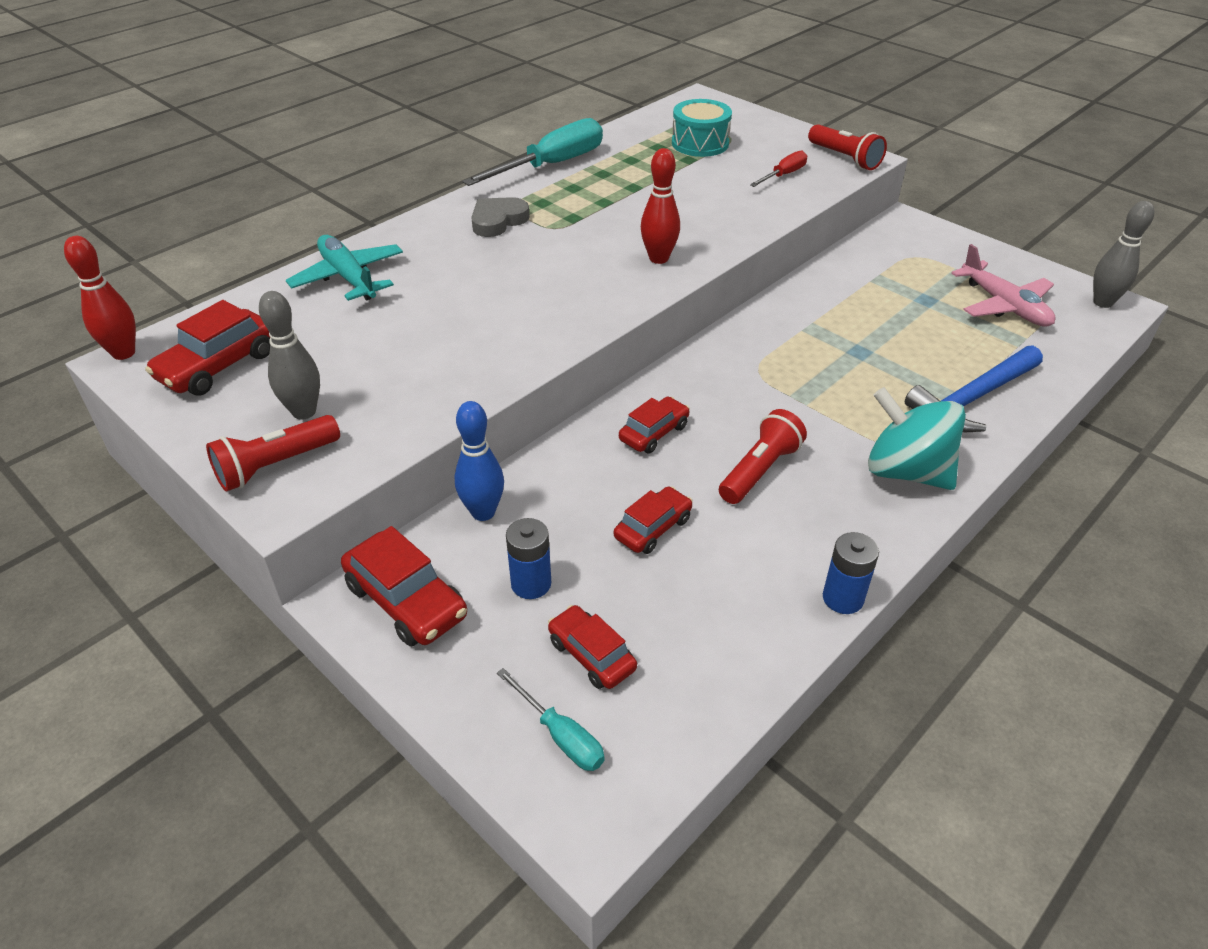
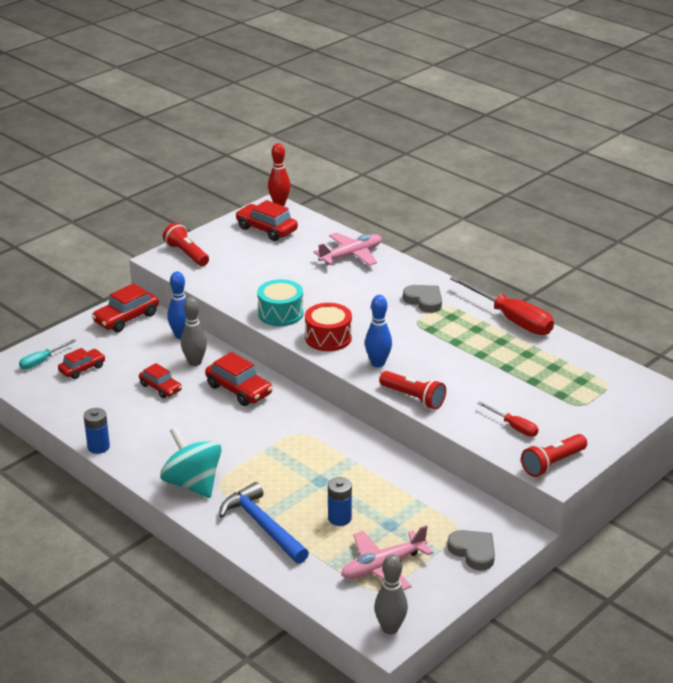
camera: 90 degrees right, 10 degrees down
grey bowling pin [259,291,320,419] -> grey bowling pin moved to [181,297,207,366]
turquoise plane [286,235,403,301] -> pink plane [313,233,382,266]
turquoise screwdriver [462,118,603,186] -> red screwdriver [450,276,554,335]
blue battery [506,518,551,599] -> blue battery moved to [328,477,352,526]
red car [619,396,690,454] -> red car [205,352,273,406], size x1.53
red bowling pin [641,148,680,264] -> blue bowling pin [365,295,392,367]
turquoise drum [672,99,732,157] -> turquoise drum moved to [257,279,303,326]
red flashlight [719,409,807,504] -> red flashlight moved to [379,371,446,410]
turquoise spinning top [868,387,966,490] -> turquoise spinning top turned 75 degrees counterclockwise [160,427,222,498]
none -> red drum [305,303,352,351]
none -> grey heart [447,530,495,571]

